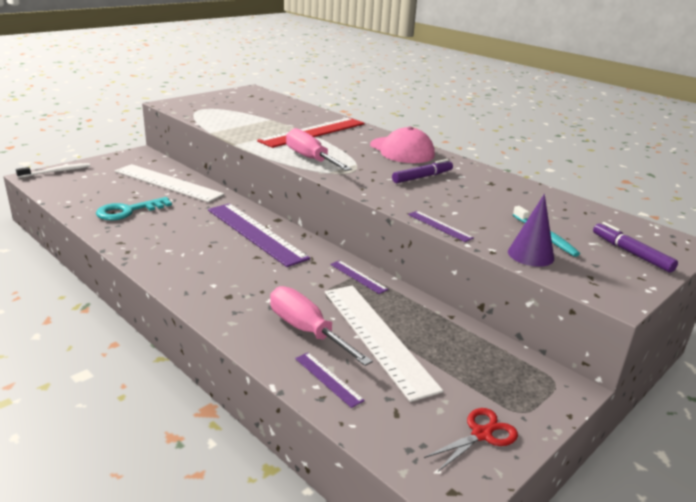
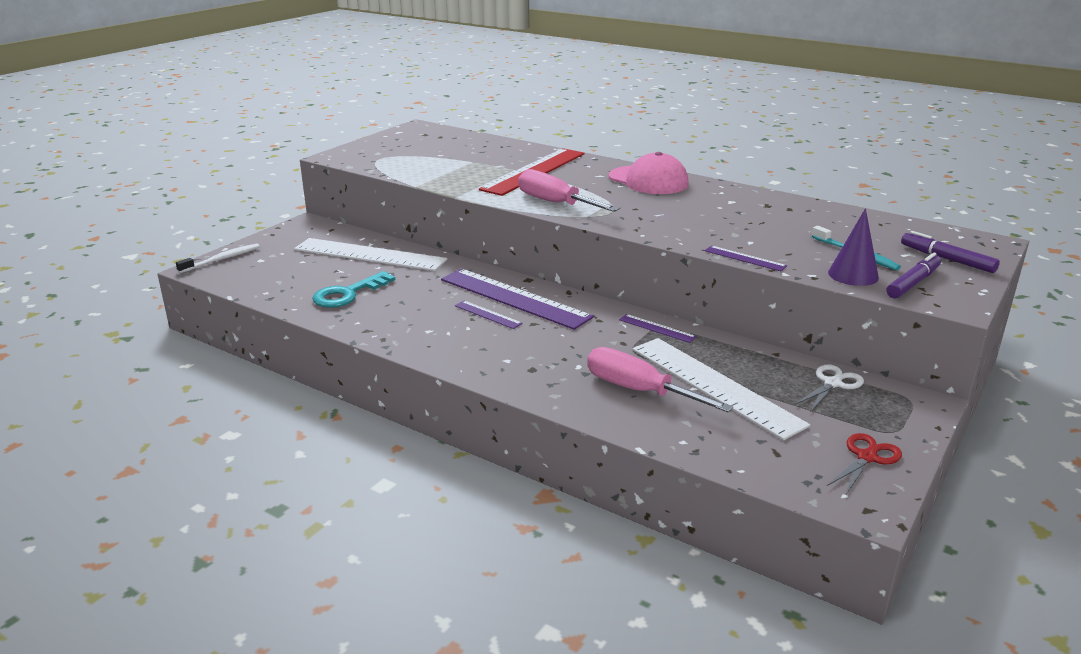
camera: 10 degrees left, 0 degrees up
purple ruler [295,353,365,408] -> purple ruler moved to [455,301,523,329]
purple marker [392,159,453,183] -> purple marker moved to [886,252,941,298]
none -> white scissors [795,364,864,413]

